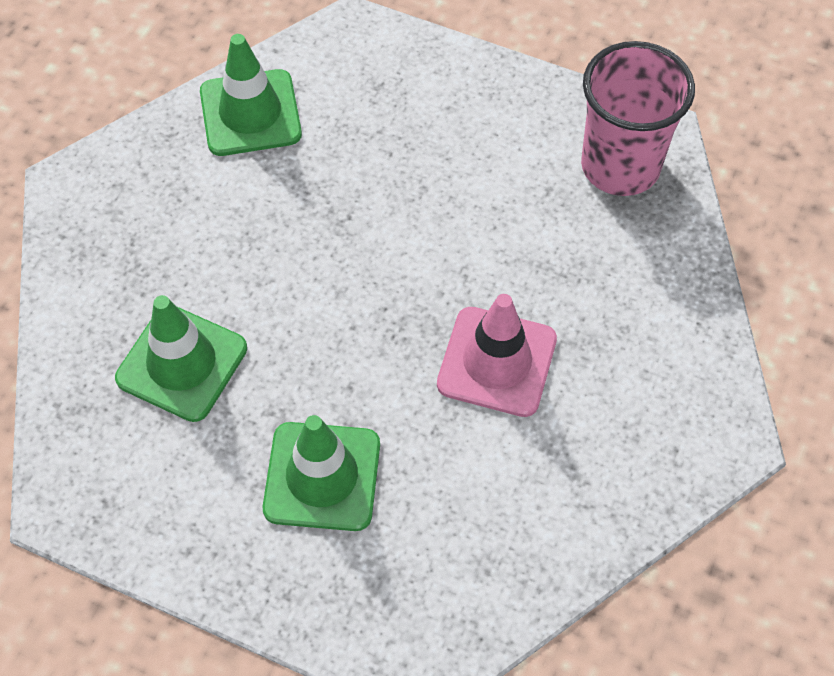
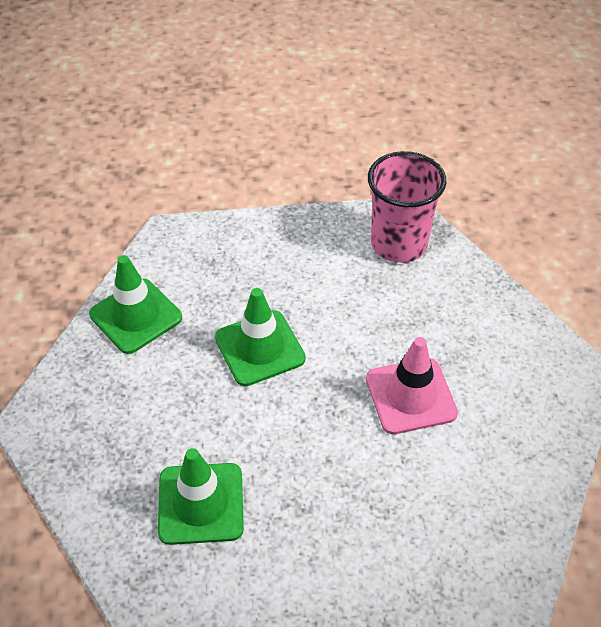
camera: 30 degrees left, 10 degrees down
green traffic cone [263,415,380,531] -> green traffic cone moved to [215,288,306,386]

